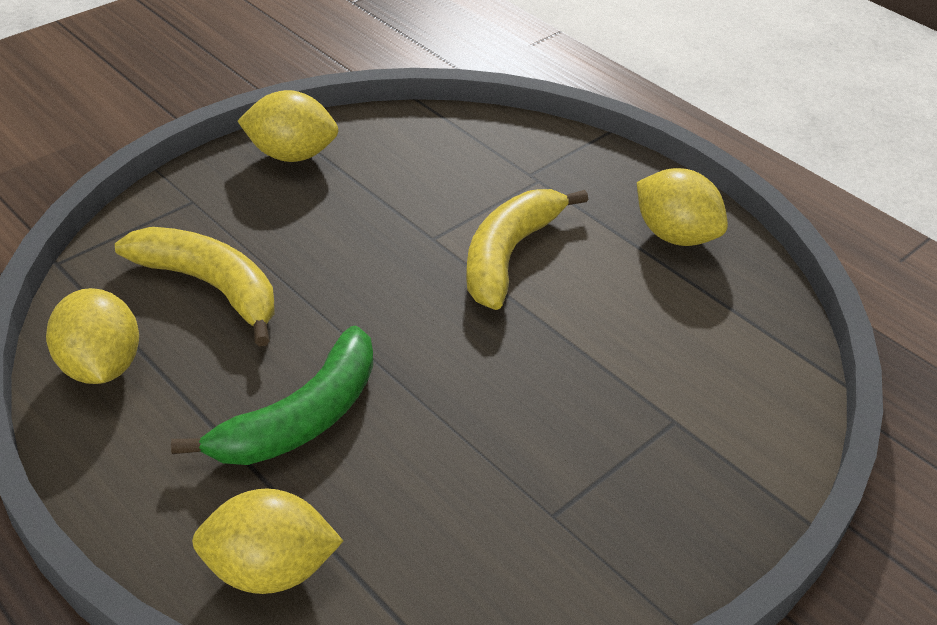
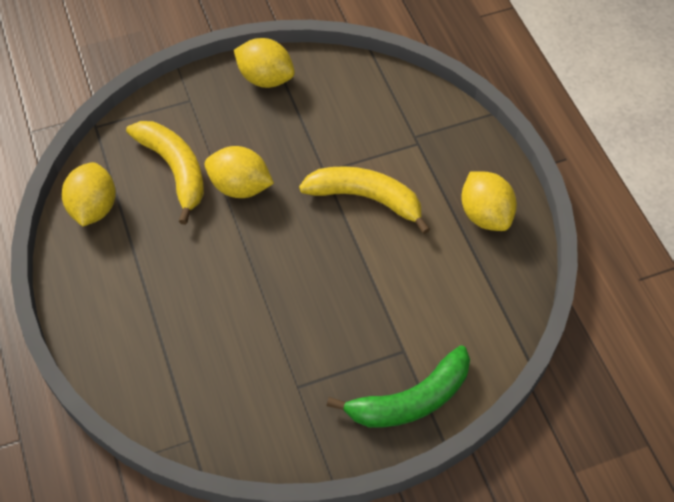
camera: 25 degrees right, 15 degrees up
green banana [171,325,373,465] -> green banana moved to [327,345,470,427]
yellow lemon [192,488,343,594] -> yellow lemon moved to [205,146,274,198]
yellow banana [466,189,588,310] -> yellow banana turned 60 degrees clockwise [299,166,430,234]

